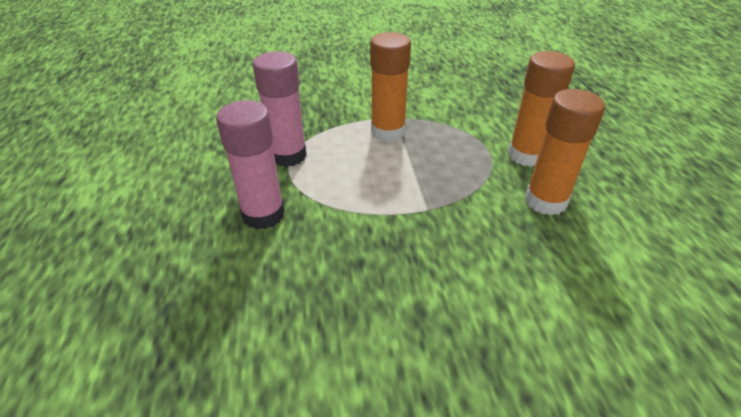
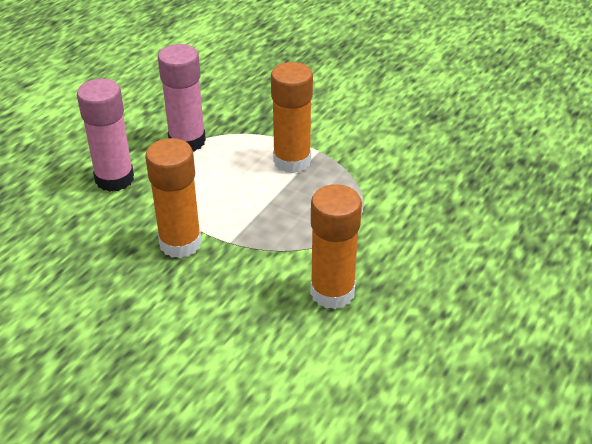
camera: 40 degrees right, 0 degrees up
orange glue stick [508,51,575,167] -> orange glue stick moved to [145,138,202,258]

